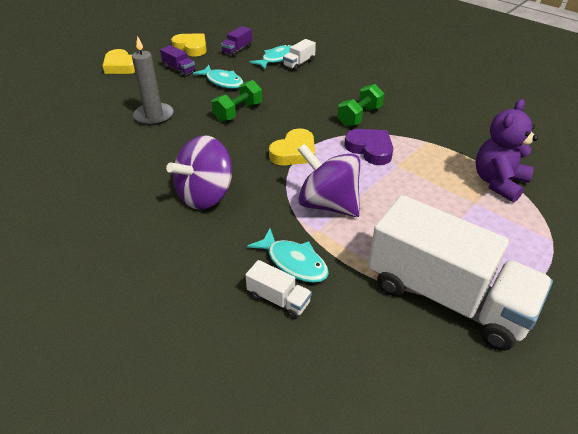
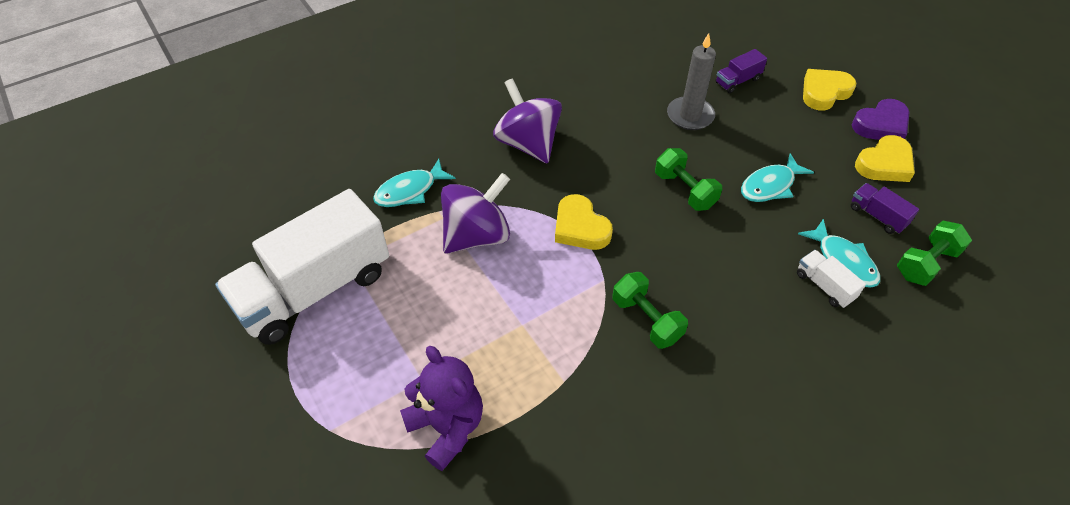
camera: 105 degrees right, 10 degrees up
purple truck [160,45,196,77] -> purple truck moved to [715,49,767,93]
white truck [245,260,312,319] -> none
purple heart [344,129,393,165] -> purple heart moved to [852,99,910,140]
none -> green dumbbell [897,221,972,286]

